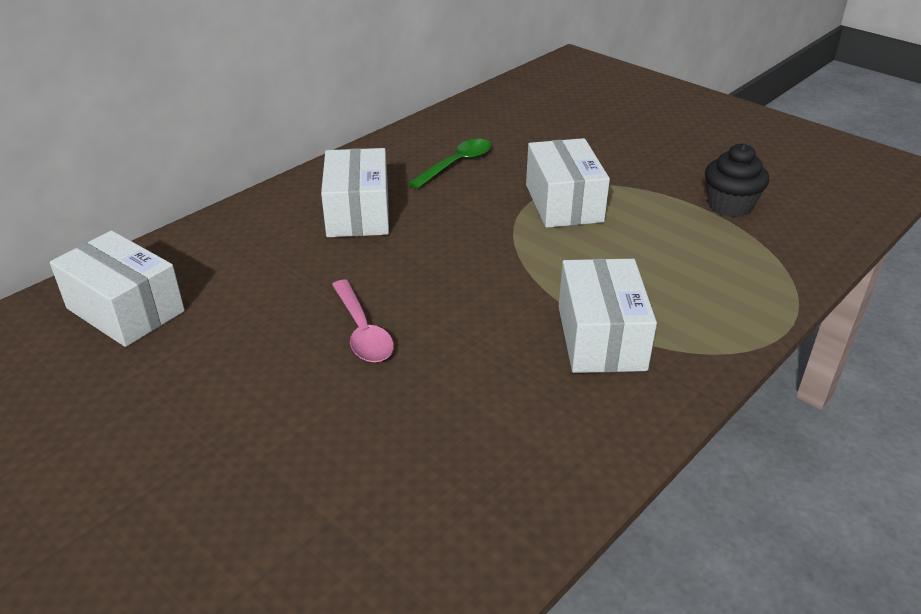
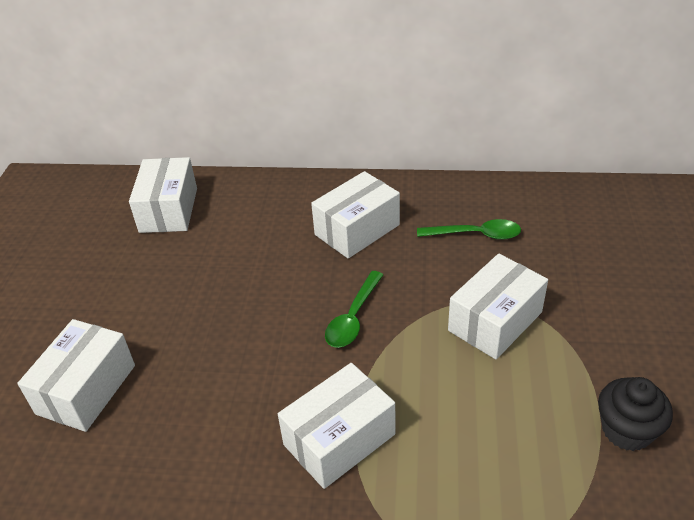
camera: 55 degrees right, 5 degrees up
pink spoon [332,280,394,363] -> none
none -> white box [17,319,135,432]
none -> green spoon [325,271,383,348]

